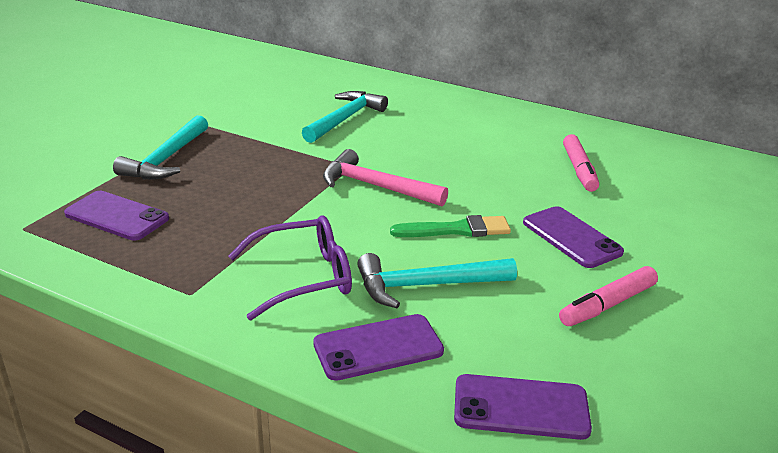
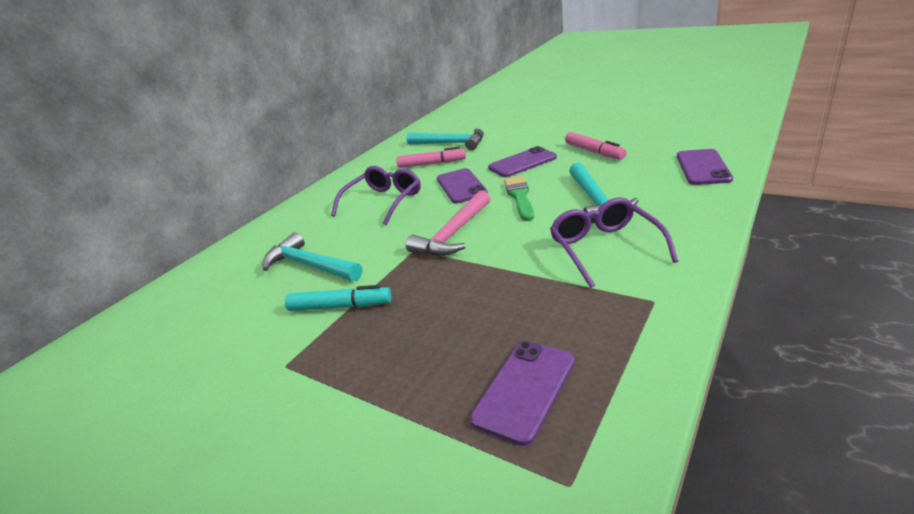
camera: 80 degrees left, 0 degrees up
turquoise hammer [113,115,208,179] -> turquoise hammer moved to [406,129,484,150]
purple phone [313,314,444,381] -> purple phone moved to [437,168,488,203]
none -> turquoise marker [285,285,391,311]
none -> purple glasses [331,166,421,225]

